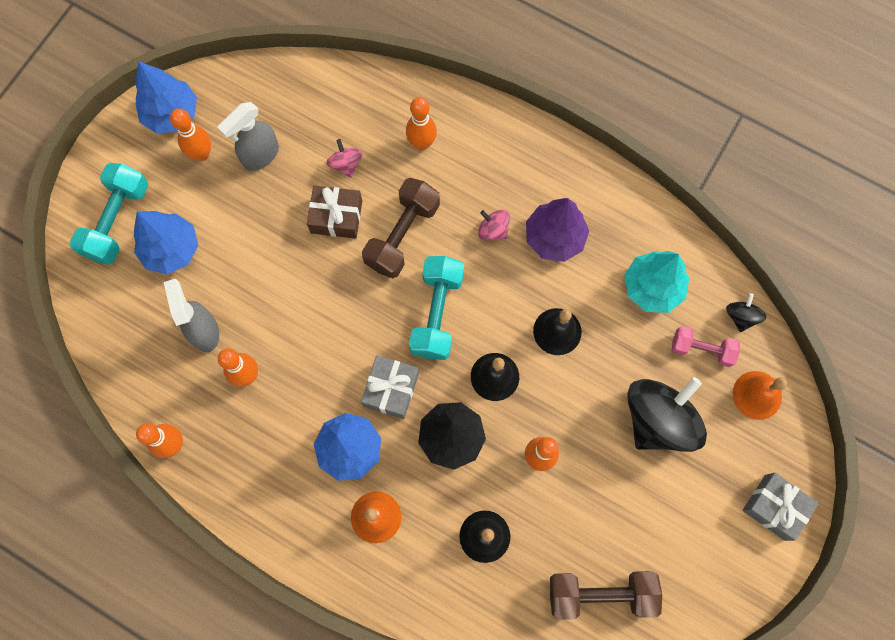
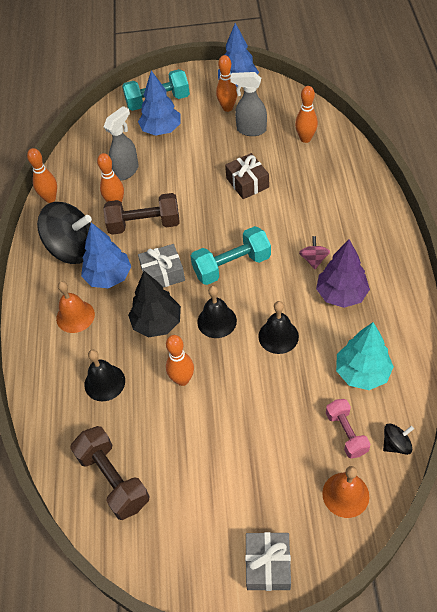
camera: 60 degrees right, 20 degrees down
pink spinning top [326,139,363,178] -> none
brown dumbbell [362,178,440,278] -> brown dumbbell moved to [103,193,180,235]
orange bowling pin [406,97,437,150] -> orange bowling pin moved to [295,86,318,143]
black spinning top [627,377,707,452] -> black spinning top moved to [37,202,92,264]

